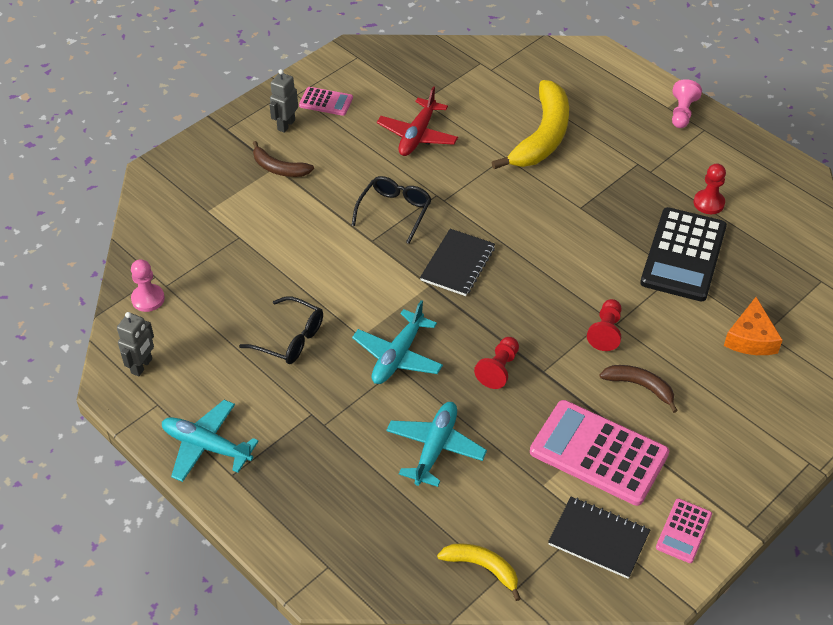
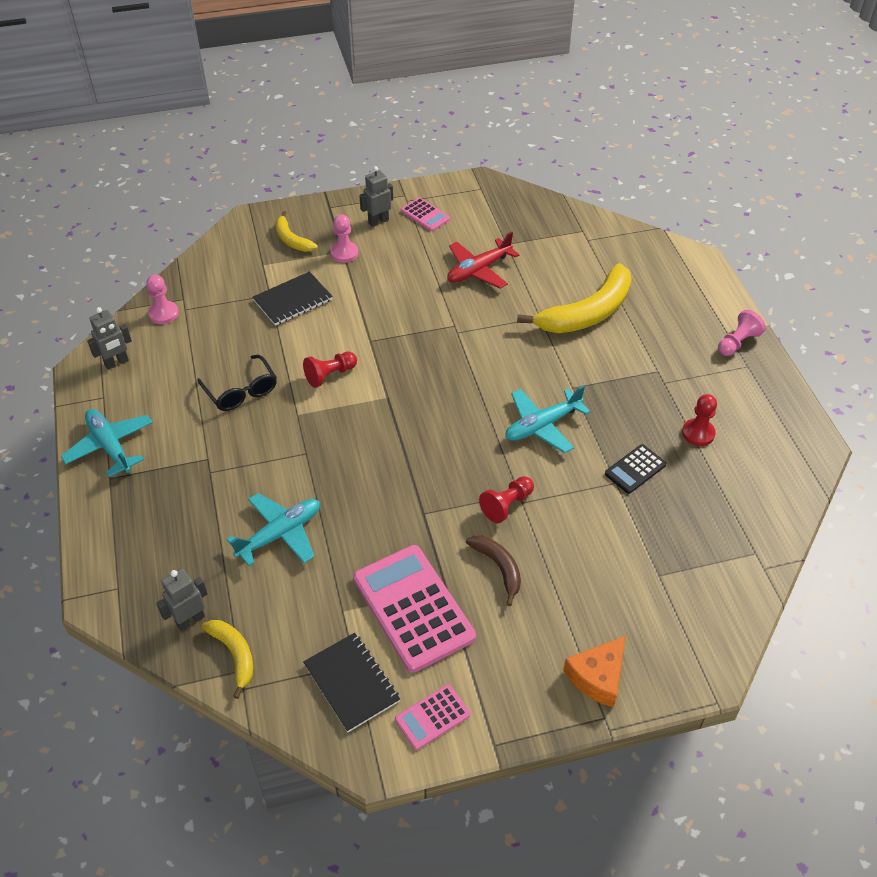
camera: 30 degrees right, 0 degrees up
brown banana [253,141,314,177] -> pink pawn [330,214,358,263]
black glasses [352,176,432,244] -> none
turquoise plane [352,300,443,384] -> turquoise plane moved to [505,385,590,453]
black notebook [420,229,495,296] -> black notebook moved to [252,271,333,326]
red pawn [474,337,519,389] -> red pawn moved to [303,352,357,388]
black calculator [640,207,727,302] -> black calculator [605,444,666,494], size x0.50
orange cheese [724,297,783,355] -> orange cheese moved to [563,636,626,707]
none -> grey robot [156,568,208,631]
none -> yellow banana [275,211,318,252]

